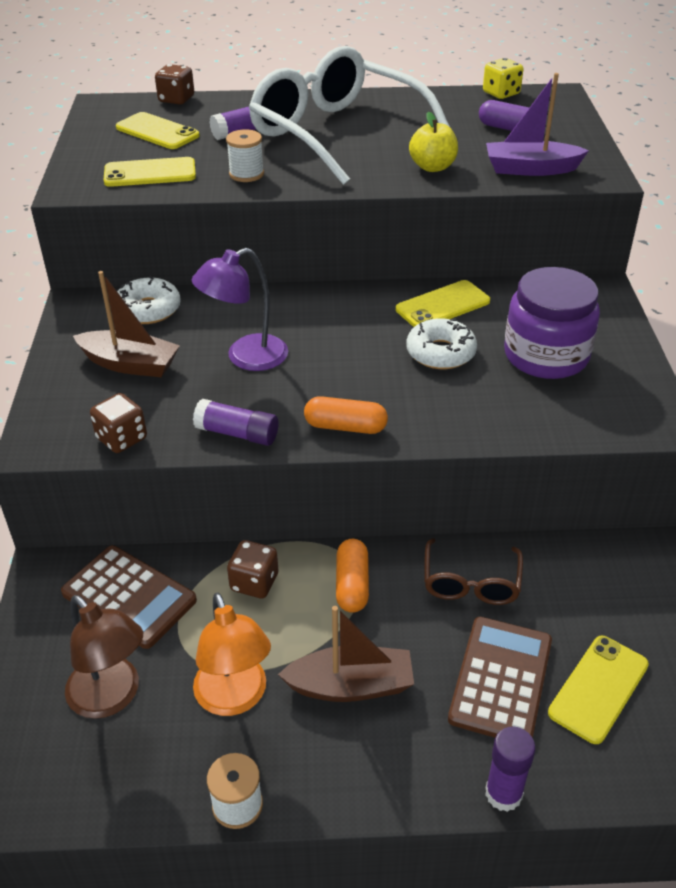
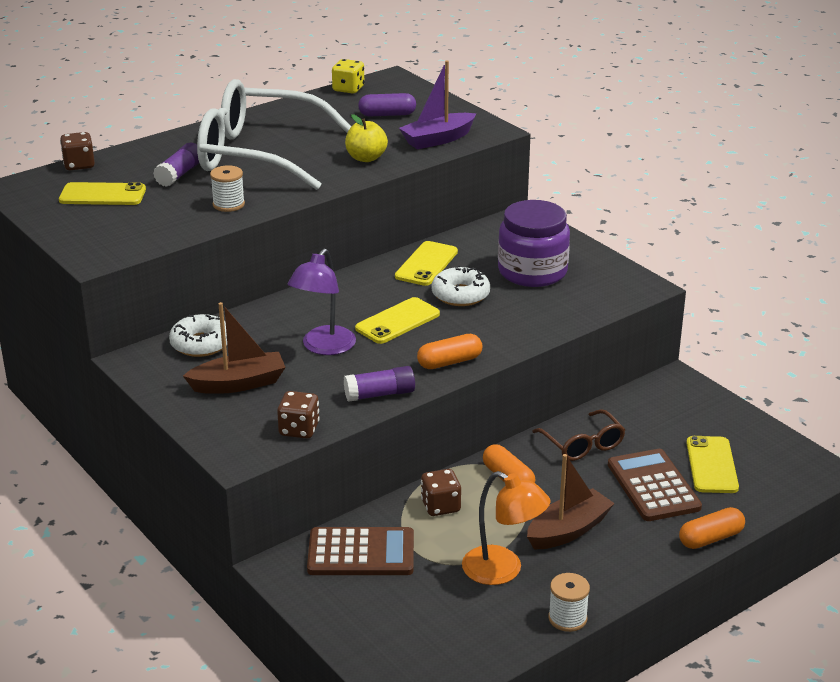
camera: 35 degrees left, 10 degrees down
brown lamp [65,595,143,719] -> none
yellow phone [104,157,196,187] -> yellow phone moved to [355,297,440,344]
purple glue stick [485,727,536,812] -> orange capsule [679,507,745,549]

